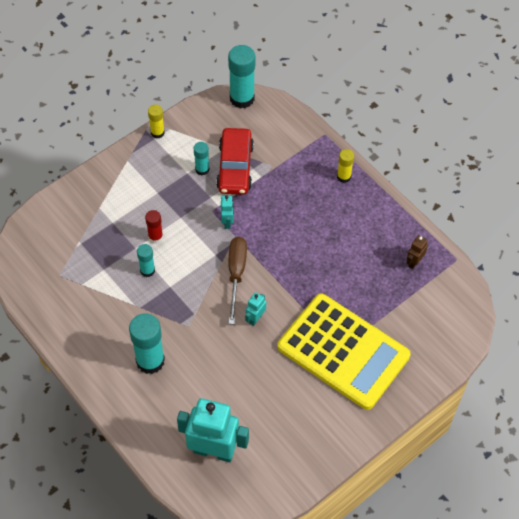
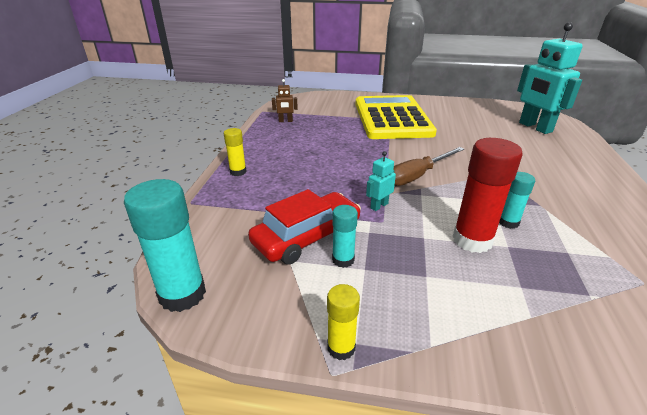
camera: 130 degrees left, 25 degrees down
turquoise glue stick [129,313,165,374] -> none
red glue stick [145,210,163,244] -> red glue stick [453,138,523,253], size x1.83
turquoise robot [245,292,266,326] -> none

